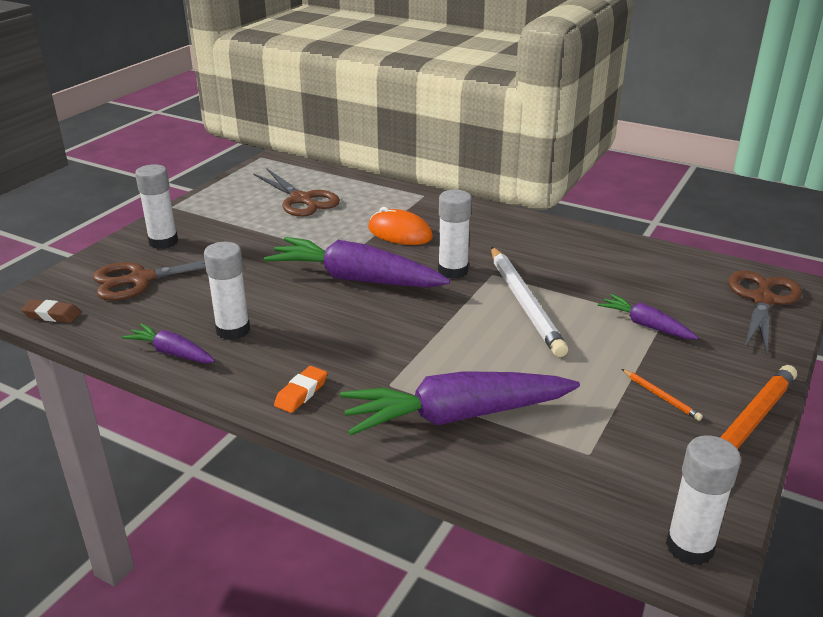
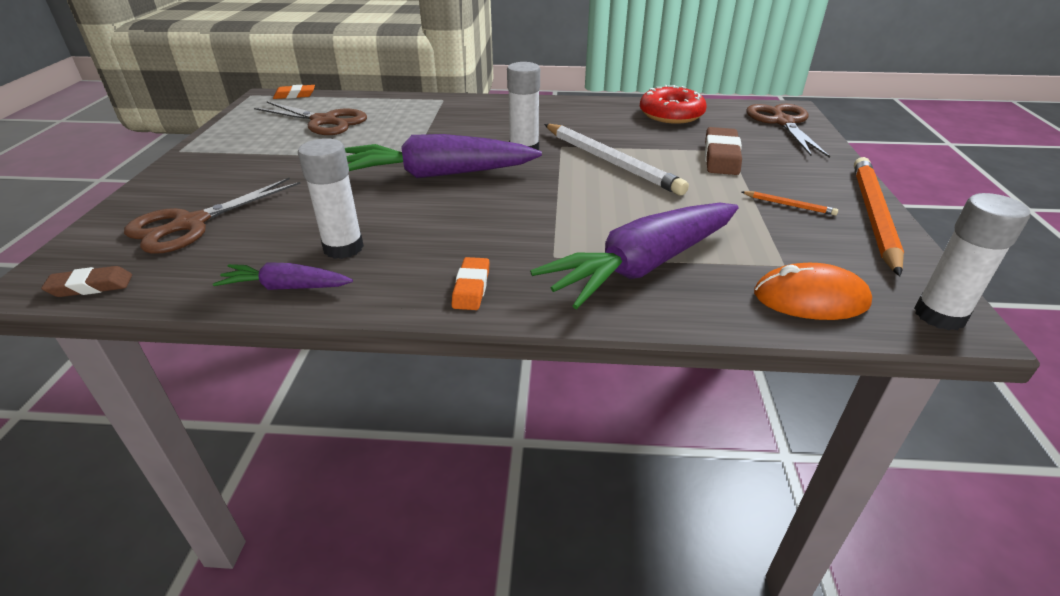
camera: 25 degrees left, 5 degrees up
white glue stick [135,164,178,249] -> none
orange mouse [368,207,433,245] -> orange mouse moved to [754,263,872,320]
purple carrot [598,294,698,340] -> brown eraser [705,127,742,175]
none -> orange eraser [273,85,315,99]
none -> red donut [640,85,707,124]

